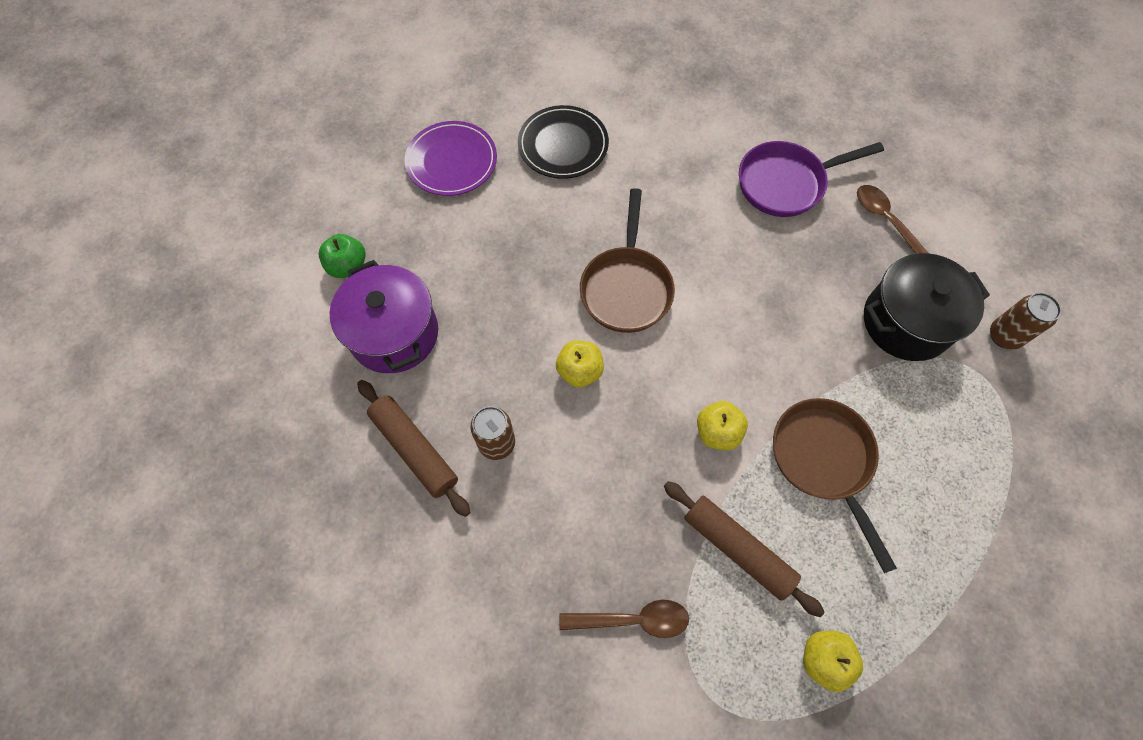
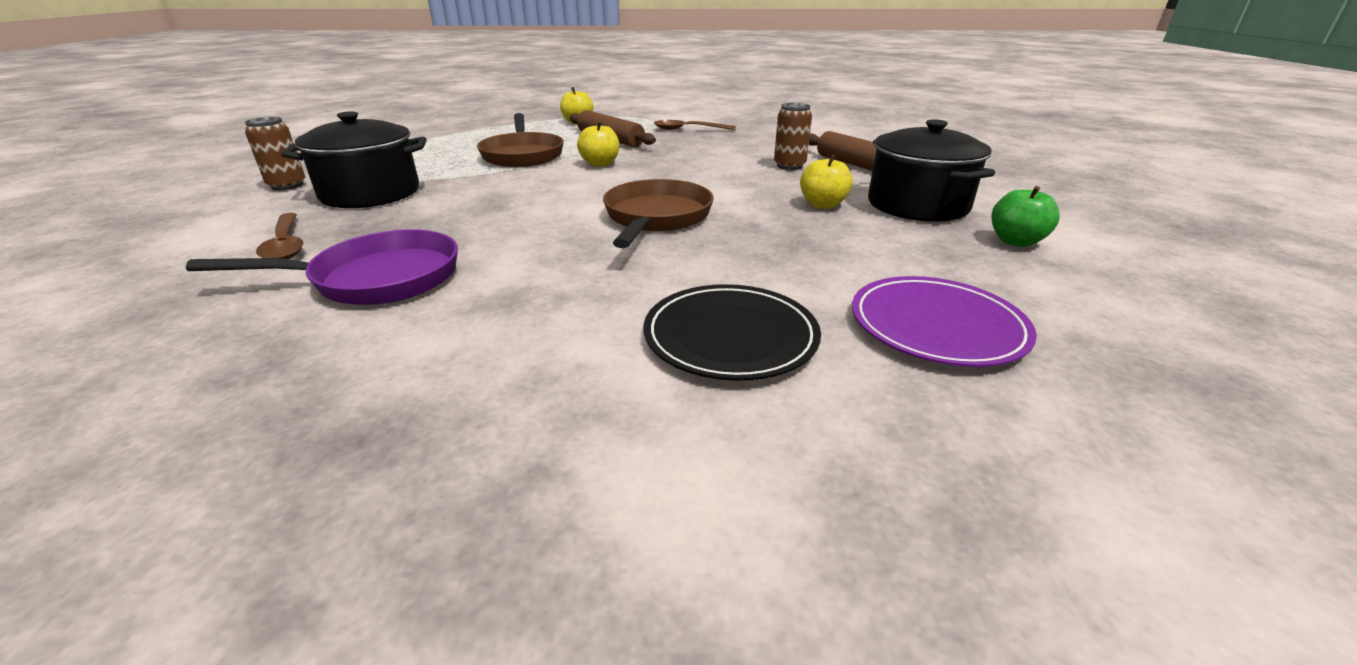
camera: 175 degrees left, 35 degrees down
purple pot [330,260,438,373] -> black pot [868,119,995,222]
yellow apple [556,340,604,387] -> yellow apple moved to [800,154,853,209]

